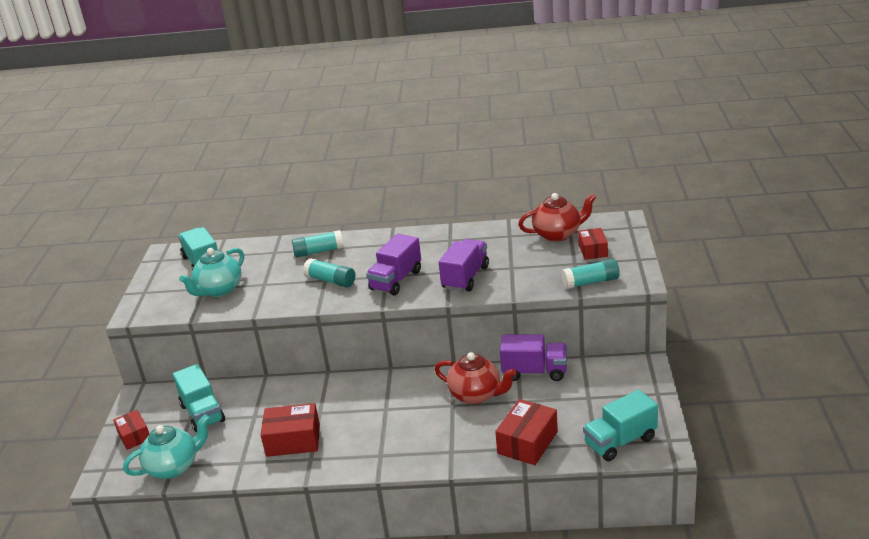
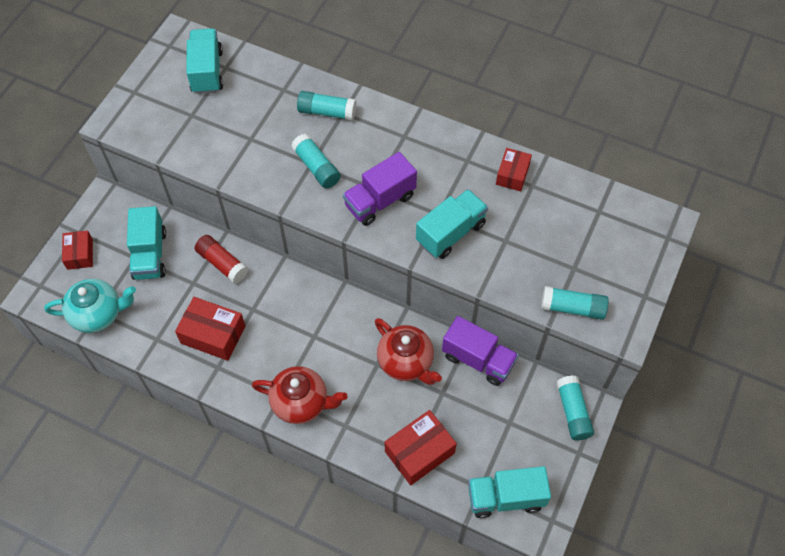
camera: 20 degrees right, 30 degrees up
turquoise teapot [179,248,244,297] -> none
purple truck [439,239,489,291] -> turquoise truck [416,189,488,259]
red teapot [518,193,597,242] -> red teapot moved to [252,366,348,424]
red box [578,228,608,260] -> red box moved to [496,148,532,191]
none -> red glue stick [195,235,248,284]
none -> turquoise glue stick [556,375,594,440]

